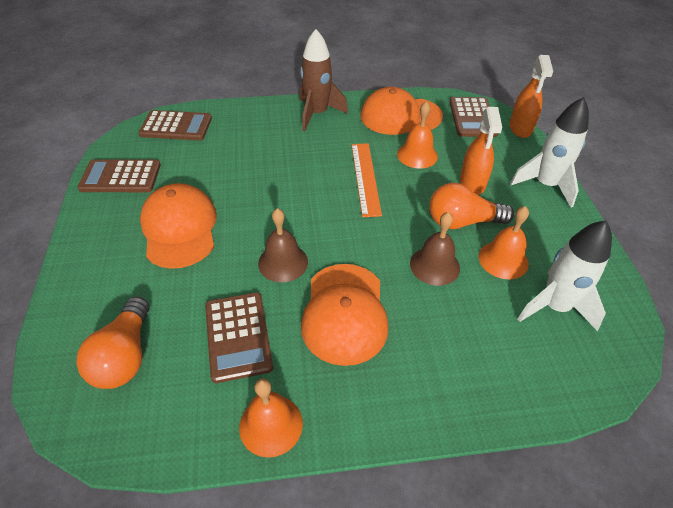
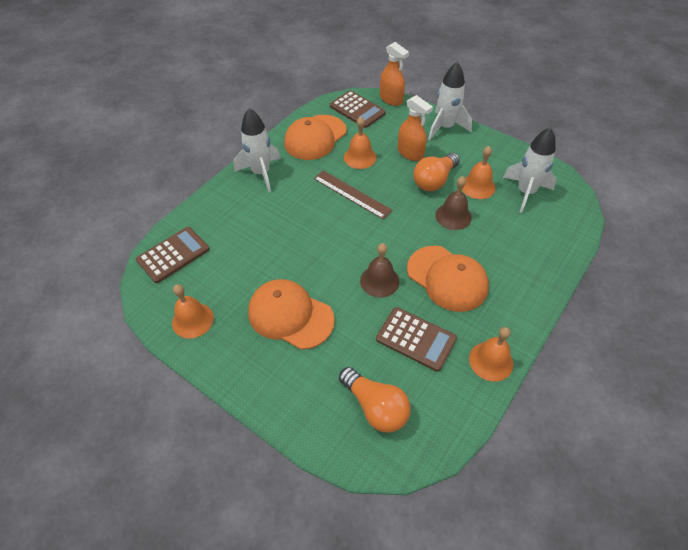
camera: 45 degrees left, 5 degrees up
brown calculator [77,159,161,192] -> orange bell [172,284,214,339]
brown rocket [300,29,348,131] -> white rocket [234,108,281,192]
orange ruler [351,143,382,217] -> brown ruler [313,171,392,219]

